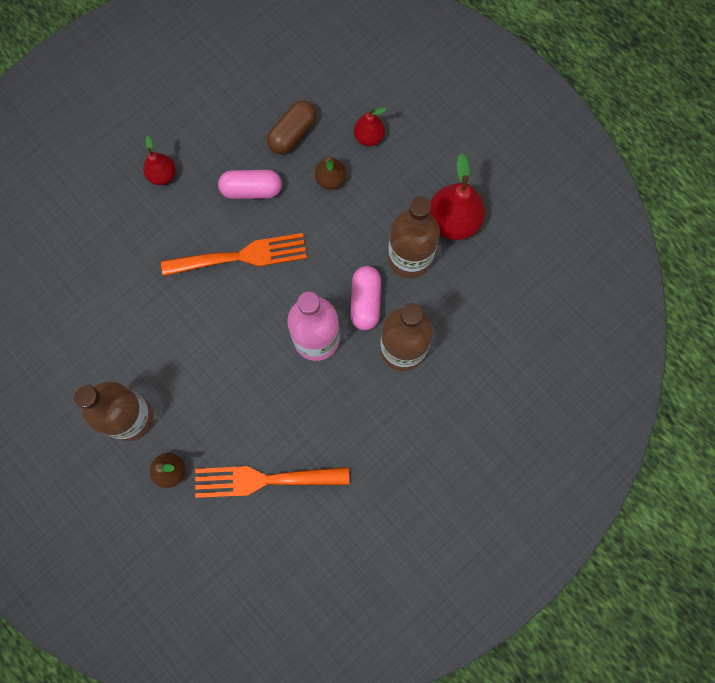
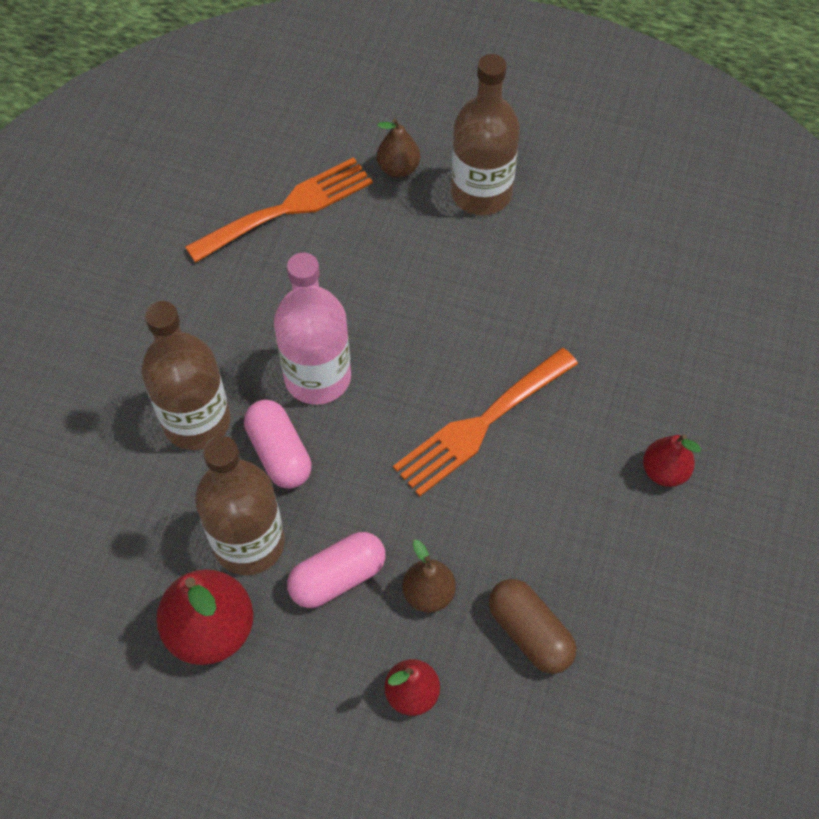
camera: 150 degrees right, 15 degrees down
pink capsule [218,170,282,199] -> pink capsule moved to [287,532,386,608]
brown capsule [267,100,316,154] -> brown capsule turned 45 degrees counterclockwise [489,579,576,674]

